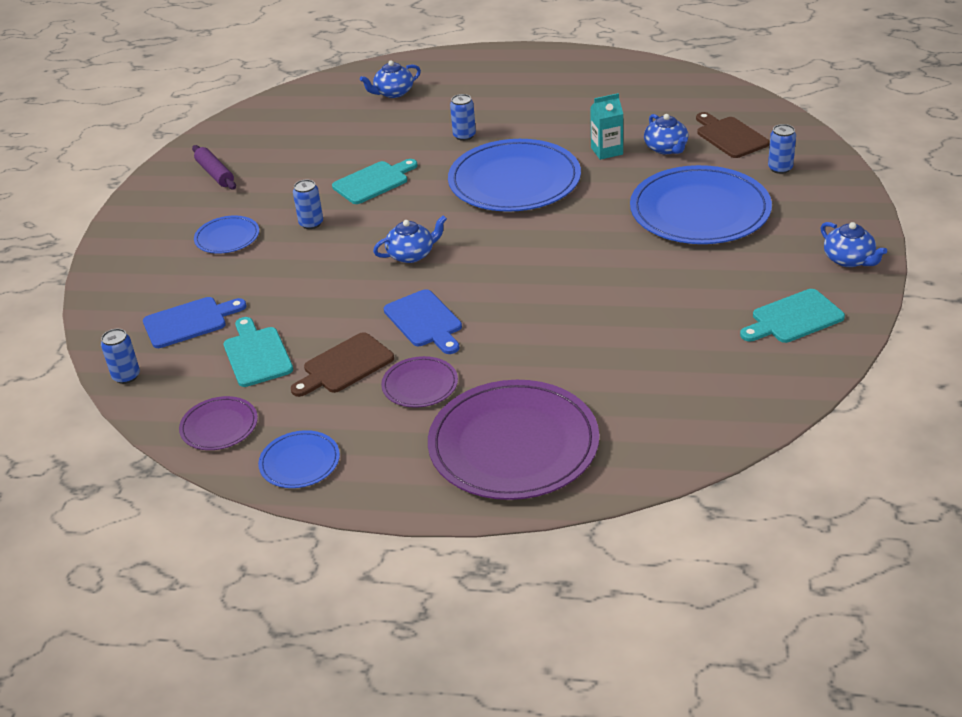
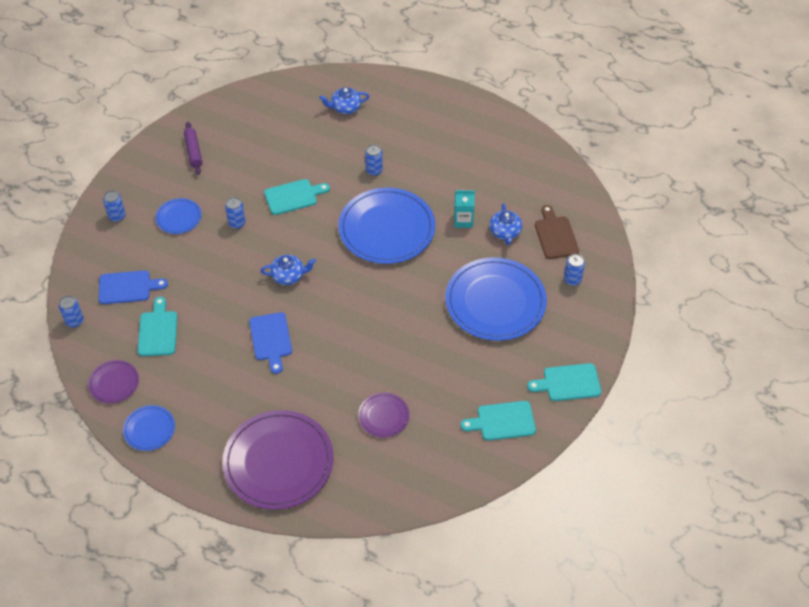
camera: 15 degrees right, 15 degrees up
brown cutting board [291,332,394,397] -> none
purple plate [381,356,458,408] -> purple plate moved to [358,393,410,437]
blue teapot [821,222,887,267] -> turquoise cutting board [527,363,601,401]
none -> blue can [103,190,126,222]

